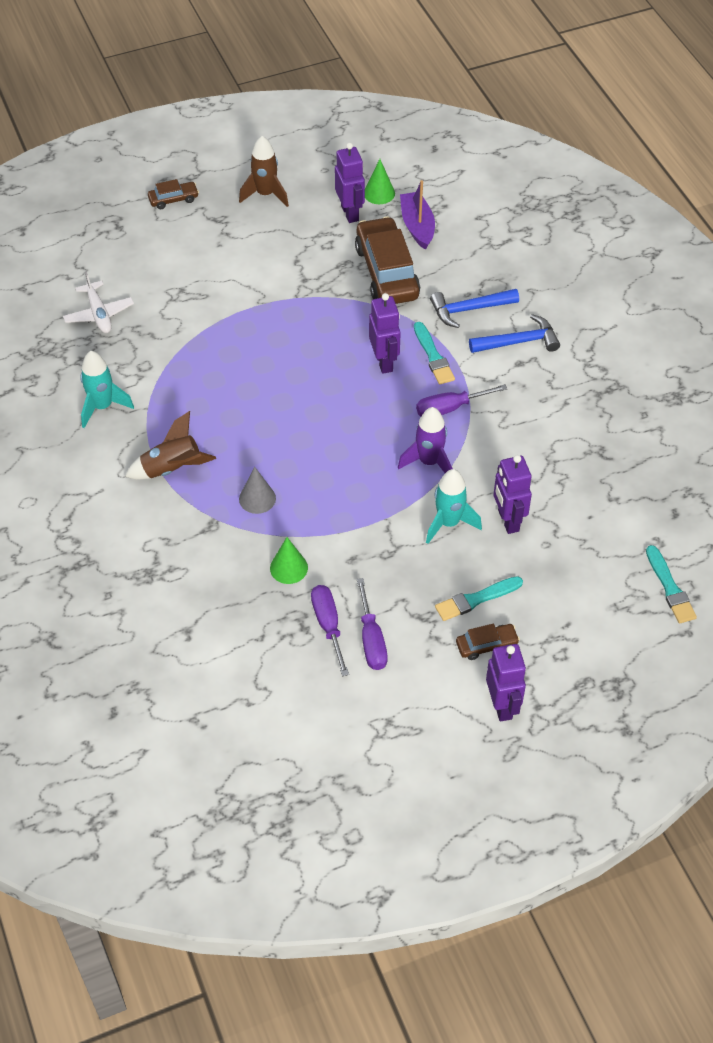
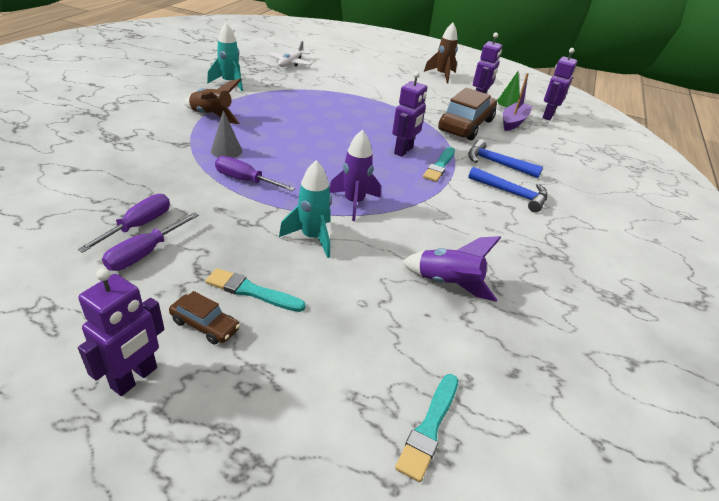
camera: 40 degrees right, 15 degrees down
brown car [148,179,199,209] -> none
green cone [270,537,308,584] -> none
purple screwdriver [416,384,508,416] -> purple screwdriver moved to [215,156,295,191]
purple robot [493,455,532,534] -> purple robot moved to [542,48,577,120]
none -> purple rocket [402,236,501,302]

